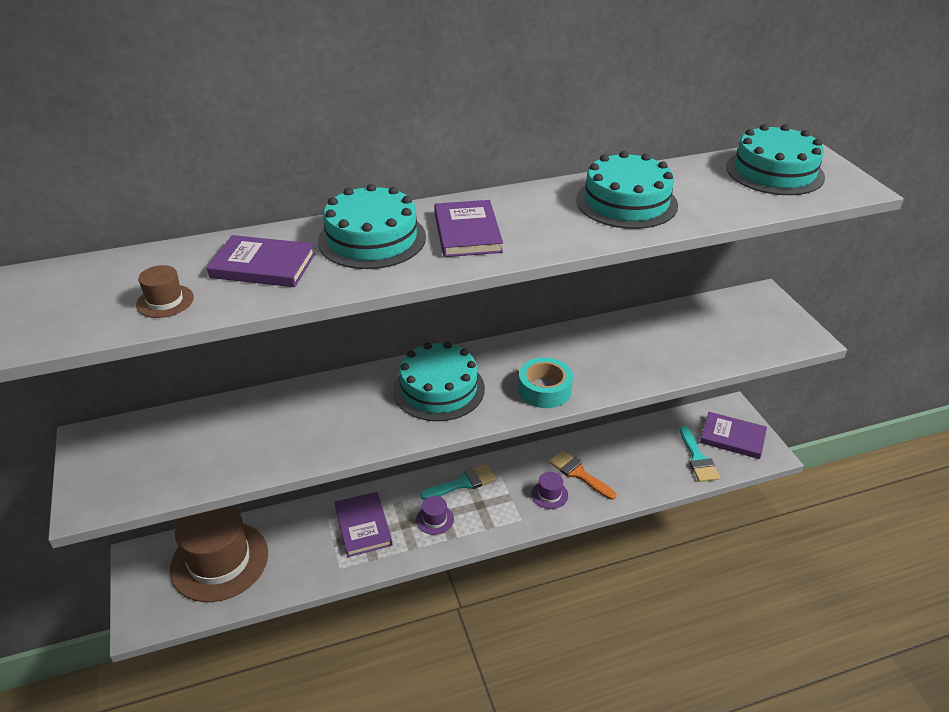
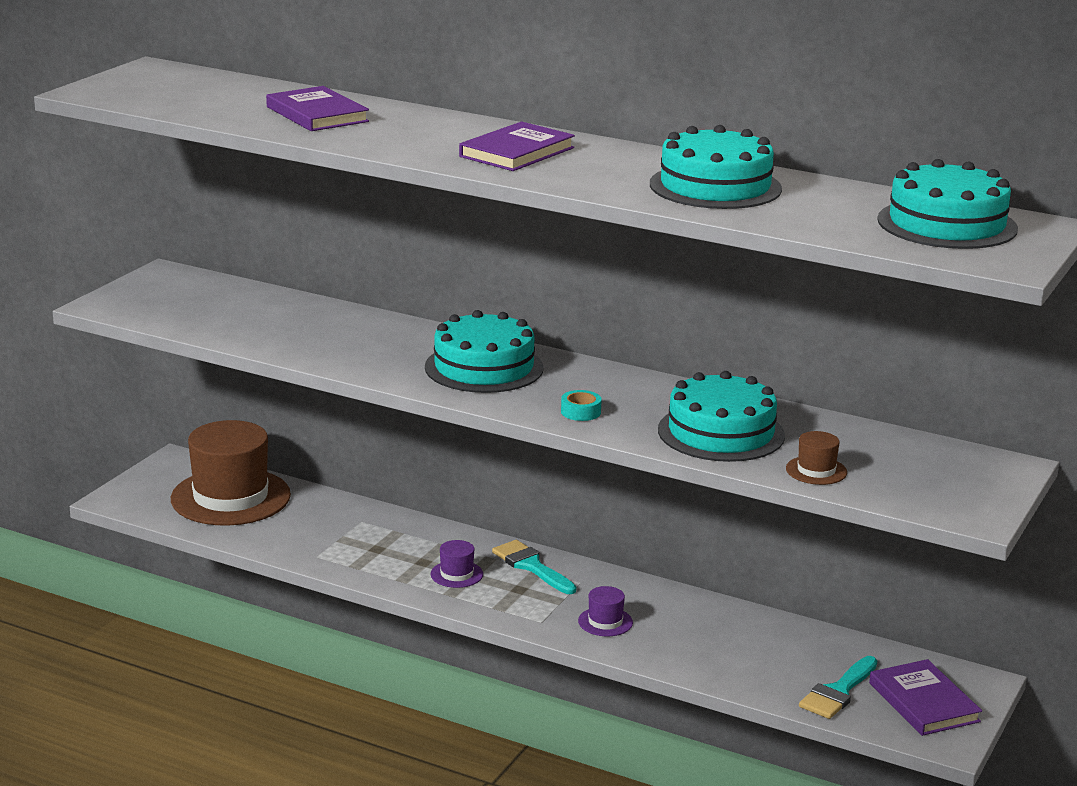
camera: 45 degrees right, 15 degrees down
brown hat [136,265,194,318] -> brown hat moved to [786,431,847,485]
turquoise cake [318,184,426,269] -> turquoise cake moved to [658,371,785,462]
purple book [334,492,393,557] -> none
turquoise brush [420,464,496,500] -> turquoise brush turned 150 degrees counterclockwise [492,540,576,594]
turquoise tape [518,357,573,408] -> turquoise tape [561,390,602,421], size x0.56
orange brush [549,450,616,500] -> none

